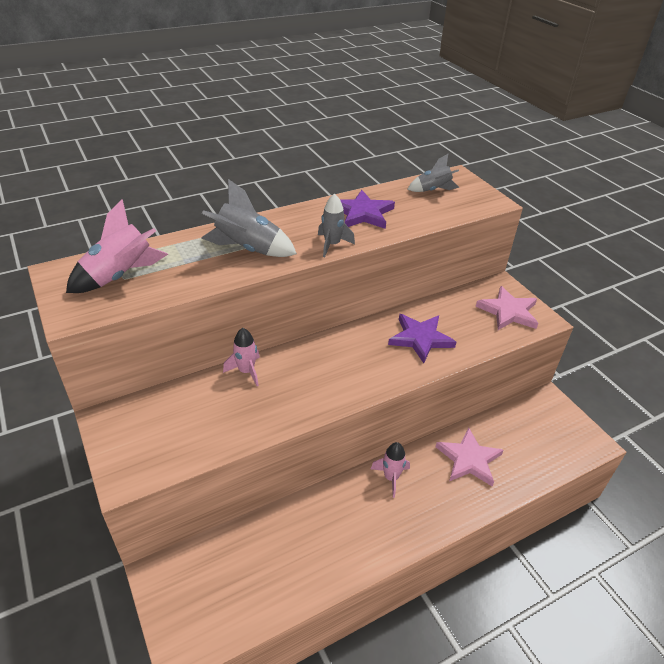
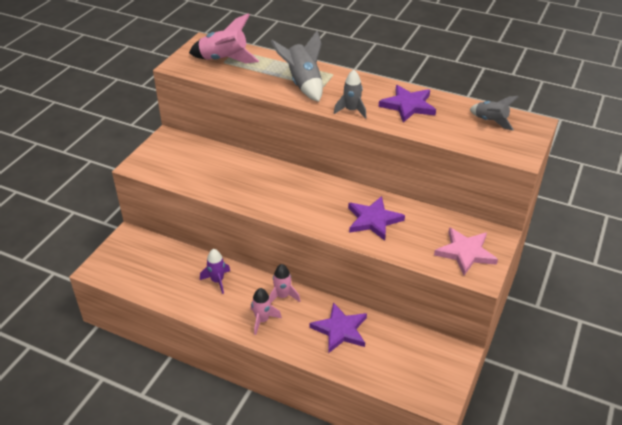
camera: 55 degrees right, 0 degrees up
pink rocket [223,328,260,386] -> pink rocket moved to [251,288,282,335]
pink star [436,428,504,486] -> purple star [309,302,367,353]
none -> purple rocket [200,249,230,294]

